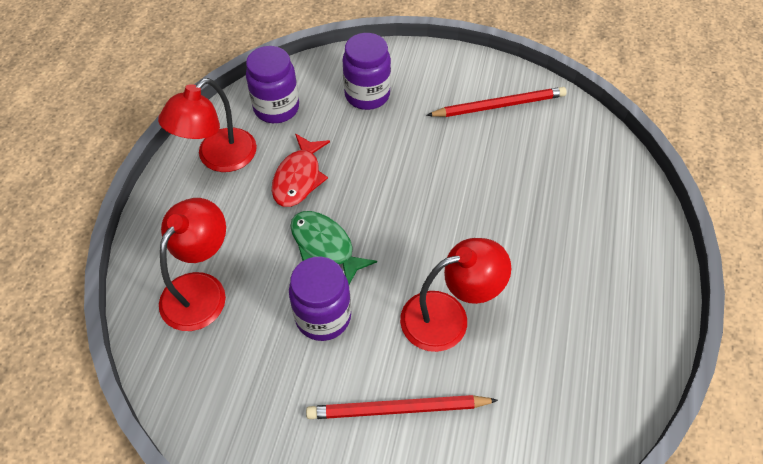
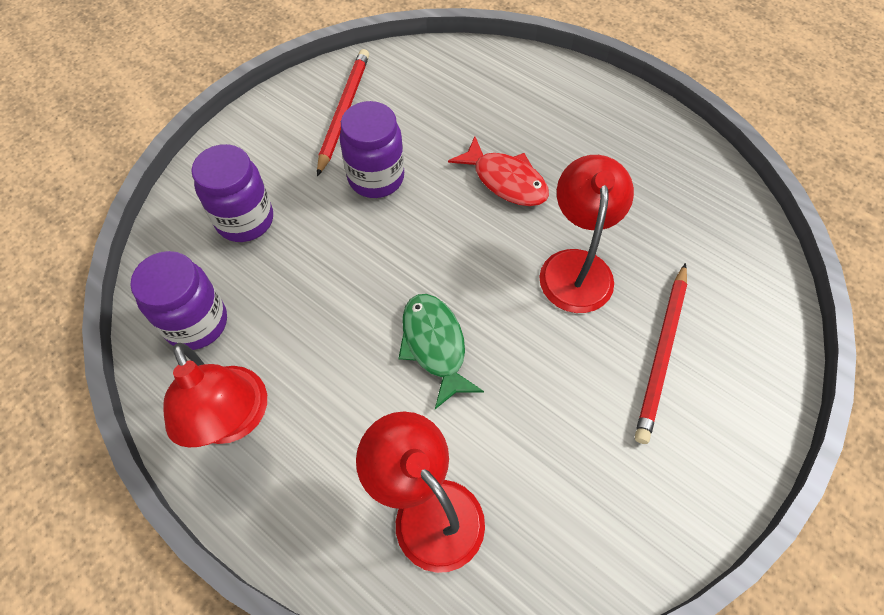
camera: 65 degrees left, 5 degrees up
red fish [272,134,330,207] -> red fish moved to [448,136,549,206]
purple jar [289,257,351,341] -> purple jar moved to [340,101,404,198]
green fish [290,211,377,284] -> green fish turned 90 degrees clockwise [398,294,484,409]

